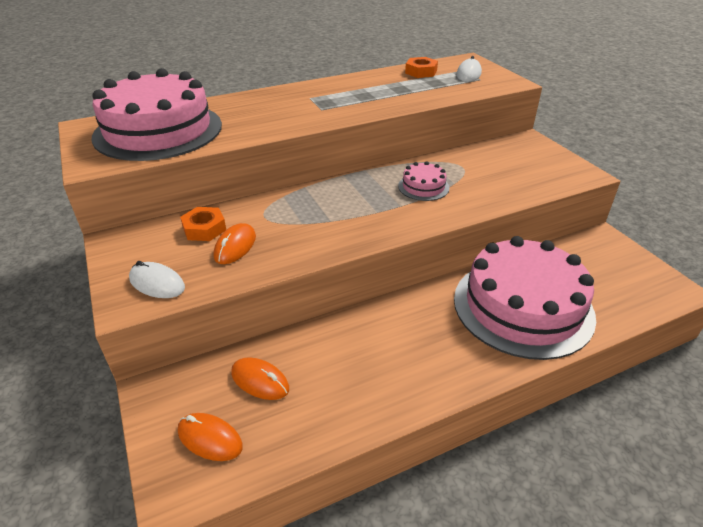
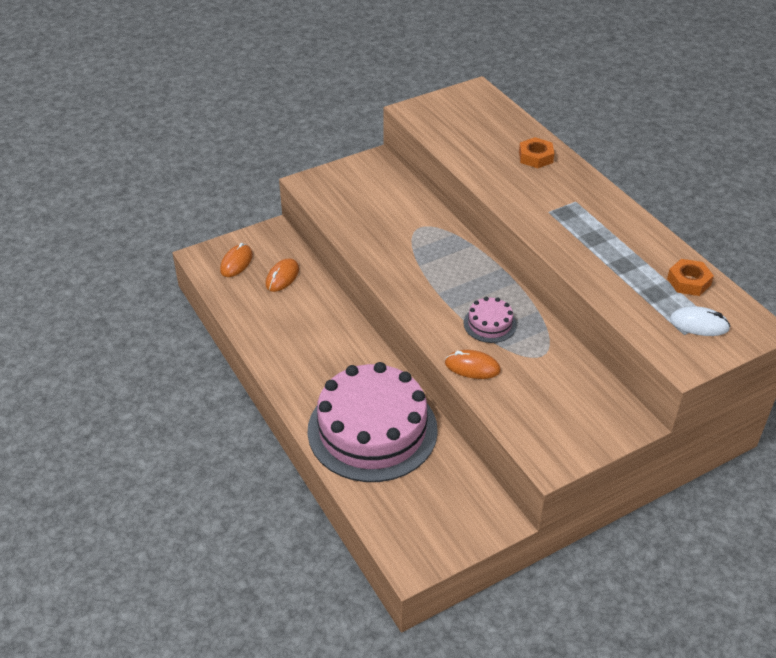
camera: 85 degrees right, 5 degrees up
pink cake [92,68,222,161] -> none
white mouse [129,261,185,298] -> none
orange nut [180,207,226,241] -> orange nut moved to [519,137,554,168]
orange mouse [214,223,256,264] -> orange mouse moved to [445,350,501,379]

